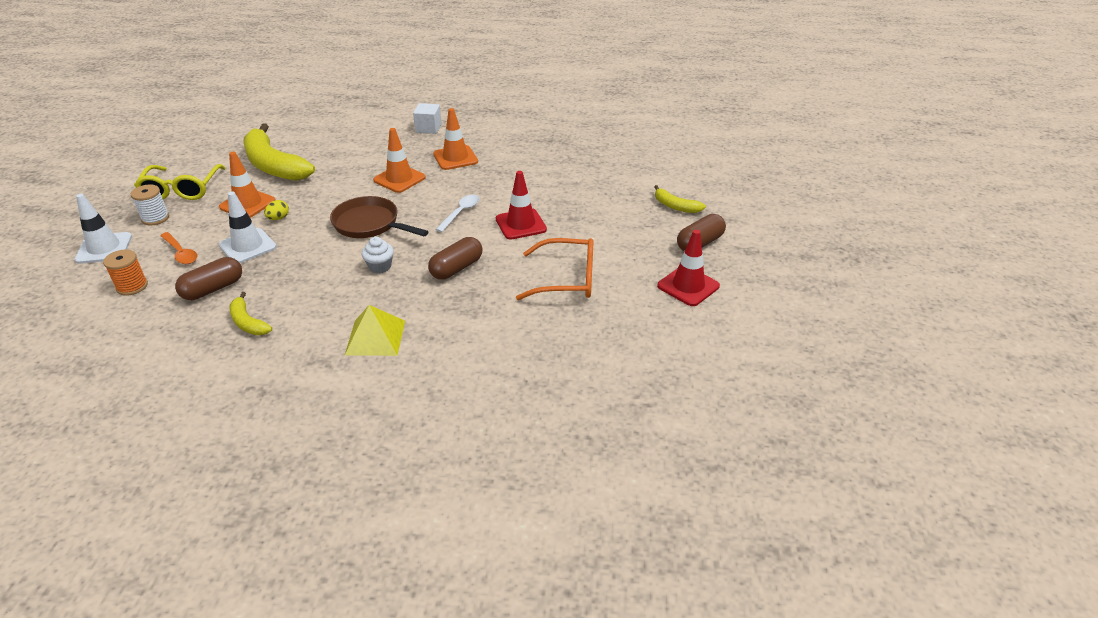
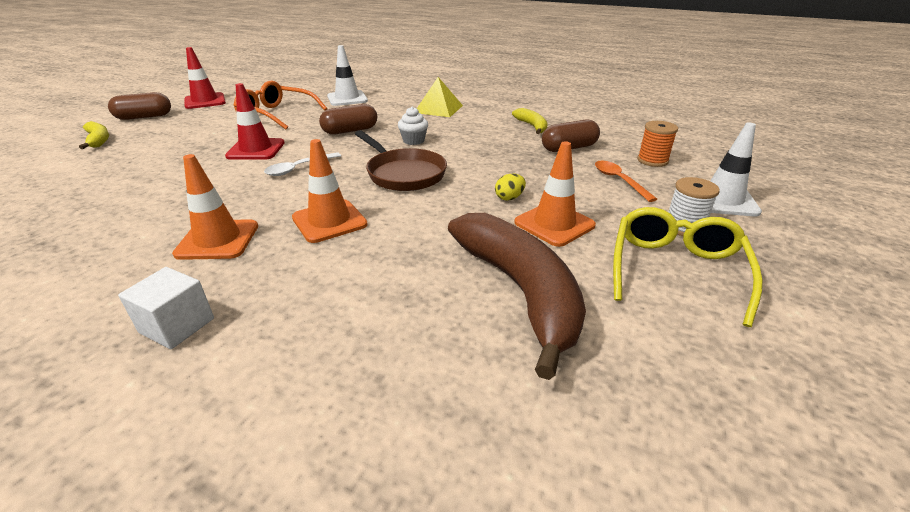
camera: 160 degrees left, 5 degrees down
white traffic cone [219,192,277,263] -> white traffic cone moved to [327,45,368,106]
yellow banana [243,123,315,181] -> brown banana [448,213,586,380]

